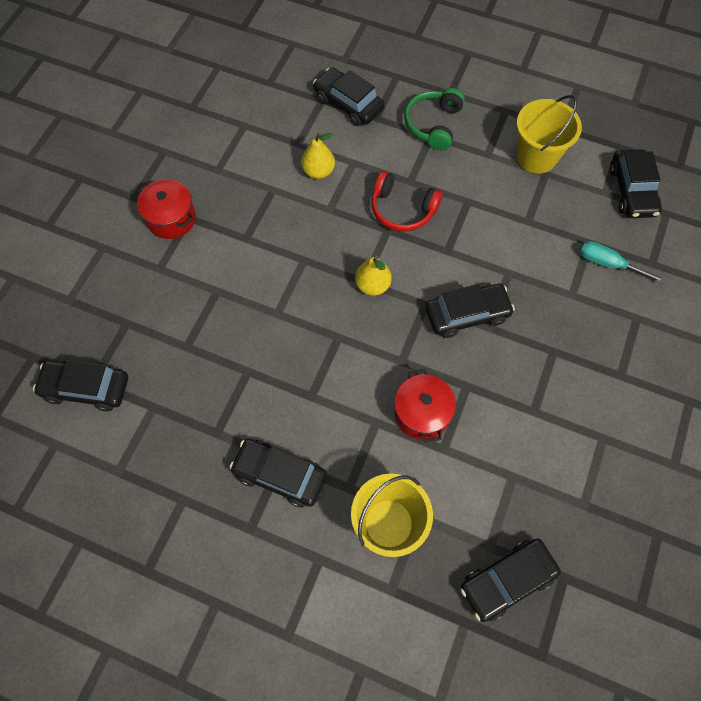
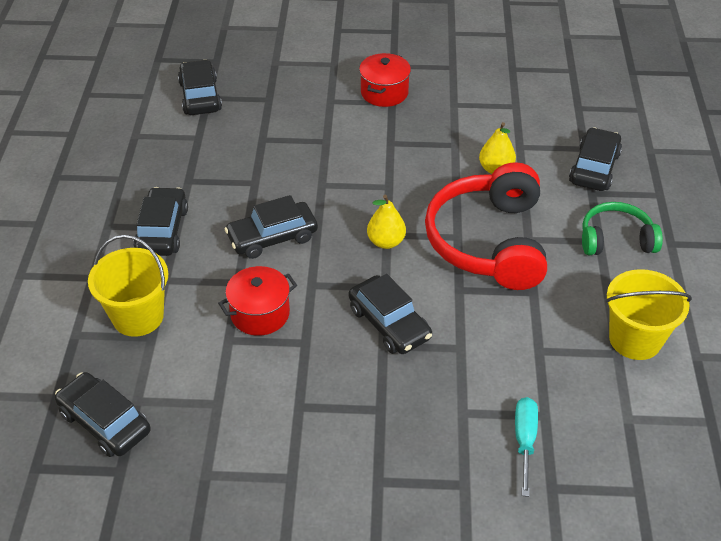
camera: 70 degrees right, 20 degrees down
red headphones [372,171,442,232] -> red headphones [425,162,547,290], size x1.80
black car [610,149,662,218] -> black car moved to [225,195,318,259]

